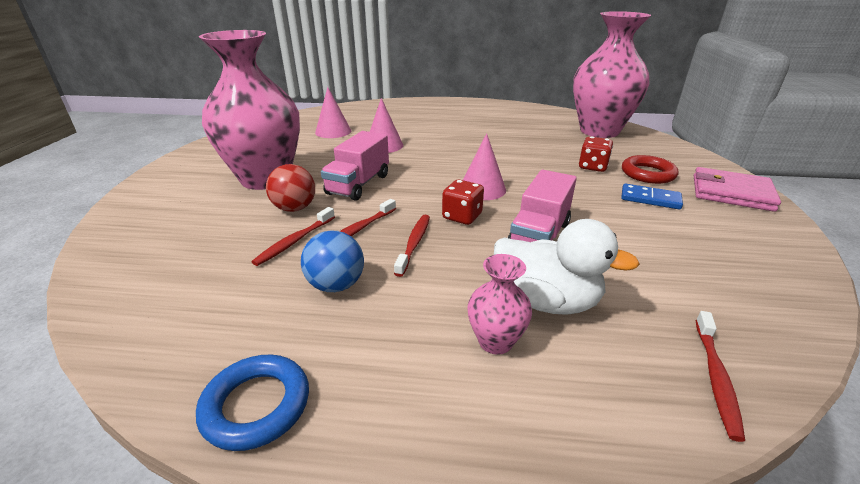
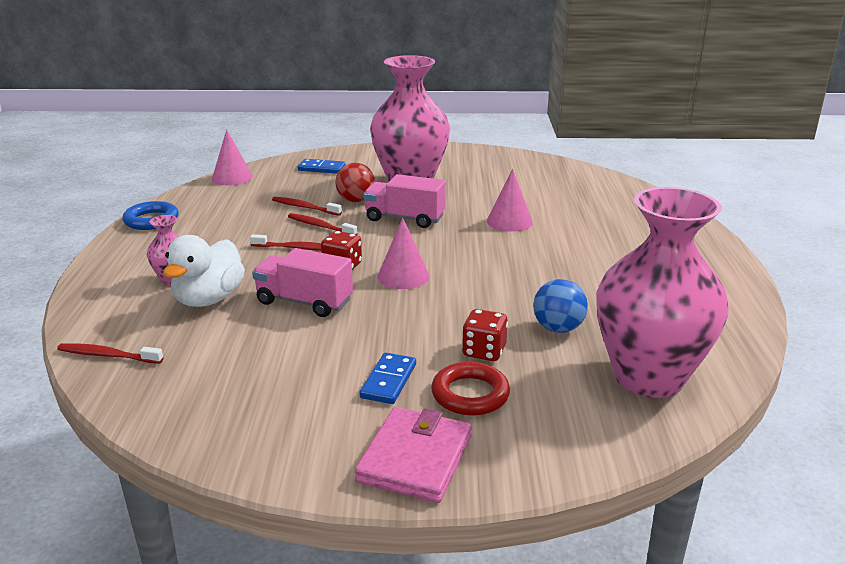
camera: 85 degrees right, 5 degrees down
blue ball [301,231,364,292] -> blue ball moved to [533,279,588,333]
pink cone [315,87,351,138] -> pink cone moved to [212,130,253,185]
none -> blue domino [298,159,346,174]

